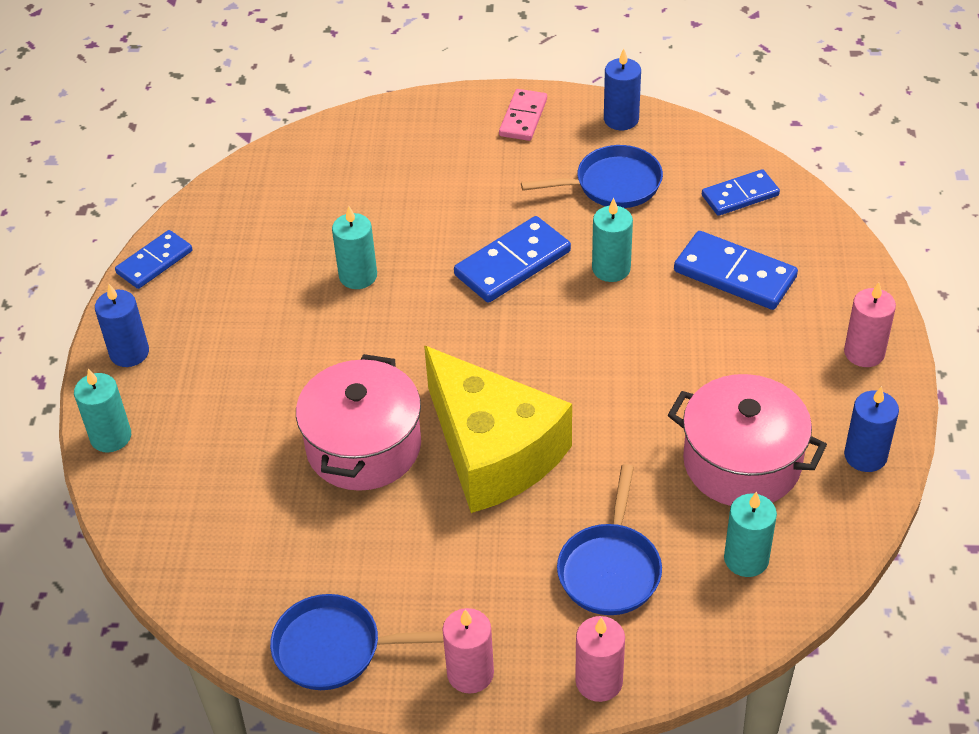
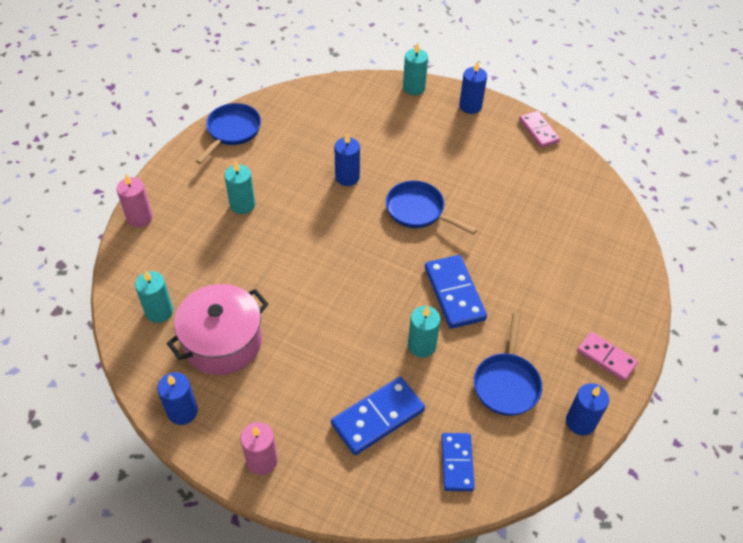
camera: 110 degrees right, 5 degrees up
blue domino [115,230,192,289] -> pink domino [519,111,560,148]
pink pot [296,354,421,491] -> blue candle [334,133,360,186]
turquoise candle [332,206,377,289] -> turquoise candle moved to [224,161,255,214]
yellow cheese [424,346,572,513] -> none
pink candle [442,608,494,694] -> none
blue pan [557,464,662,615] -> blue pan moved to [386,181,477,235]

